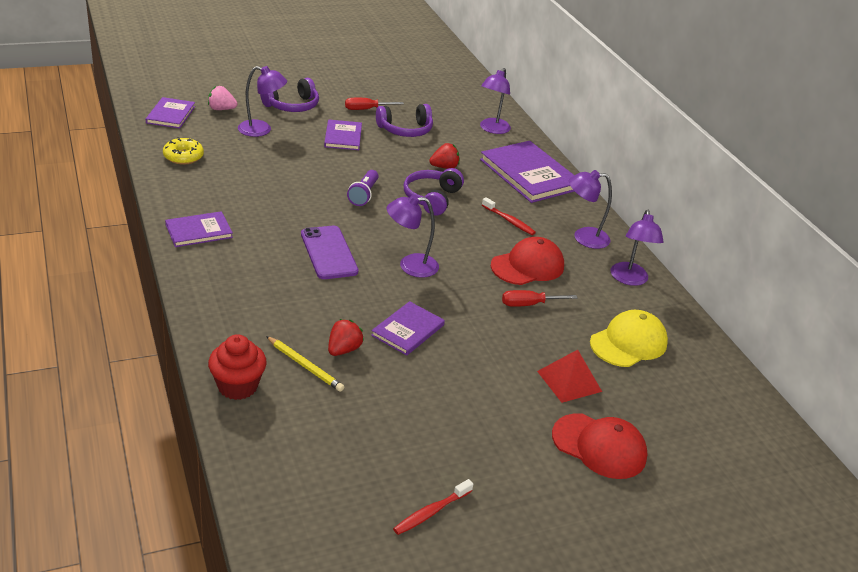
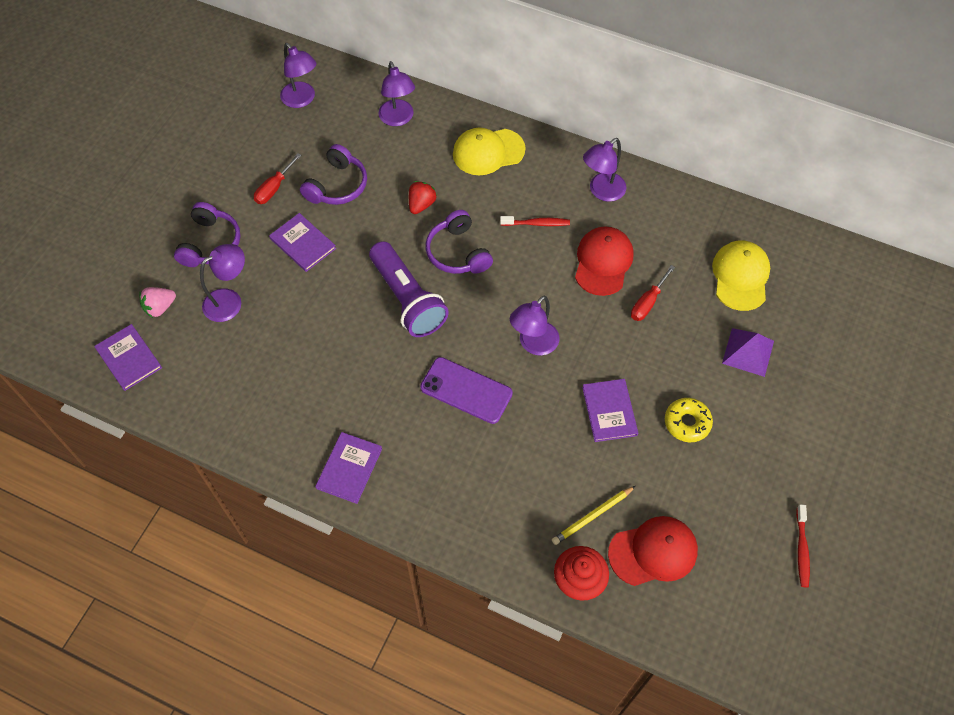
camera: 40 degrees left, 25 degrees up
yellow donut [163,137,204,164] -> yellow donut moved to [665,398,713,442]
yellow pencil [266,336,344,392] -> yellow pencil turned 150 degrees clockwise [552,486,635,545]
red strawberry [328,319,364,356] -> none
purple flashlight [347,170,378,206] -> purple flashlight [369,241,449,337], size x1.81
purple book [480,141,575,203] -> yellow cap [453,128,526,175]
red pyramid [537,350,602,403] -> purple pyramid [722,328,774,377]
red cap [552,413,647,479] -> red cap moved to [608,516,698,586]
purple lamp [611,210,664,286] -> purple lamp moved to [280,43,317,108]

